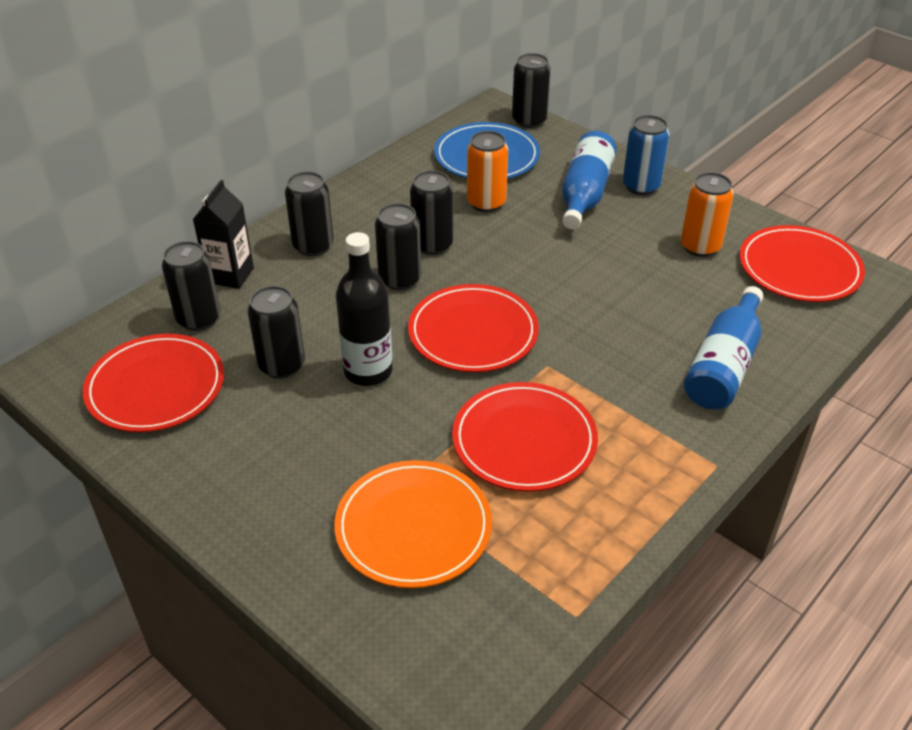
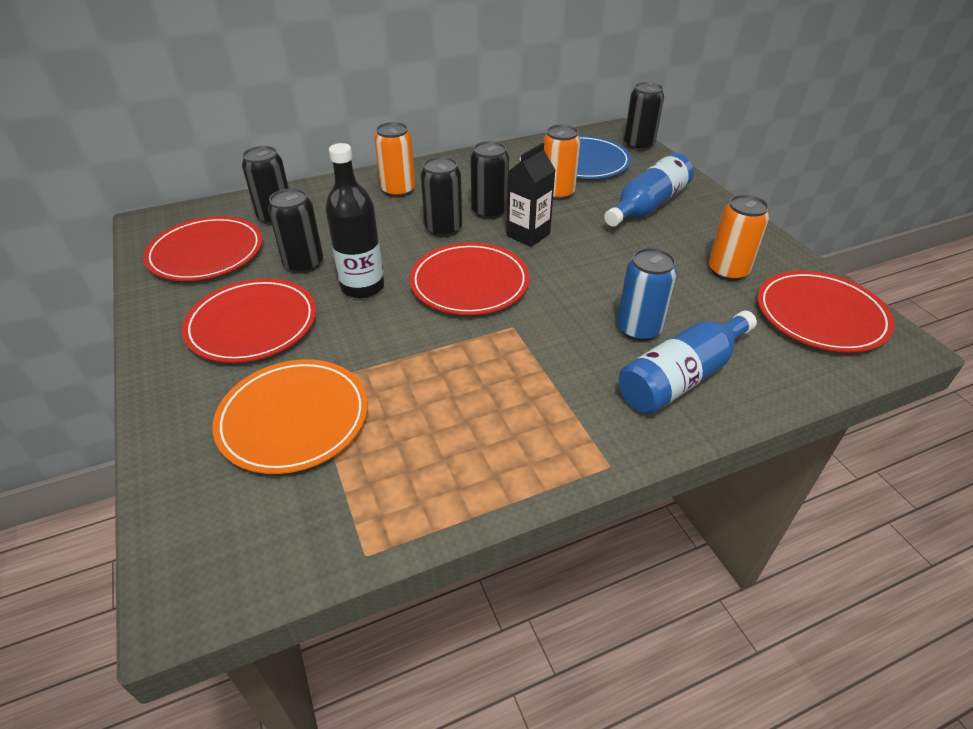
camera: 25 degrees right, 0 degrees up
black carton [193,180,254,289] -> black carton moved to [506,143,555,247]
black can [285,172,334,256] -> orange can [374,122,415,198]
red plate [452,382,598,492] -> red plate moved to [182,278,316,363]
blue can [622,115,670,195] -> blue can moved to [617,248,677,341]

